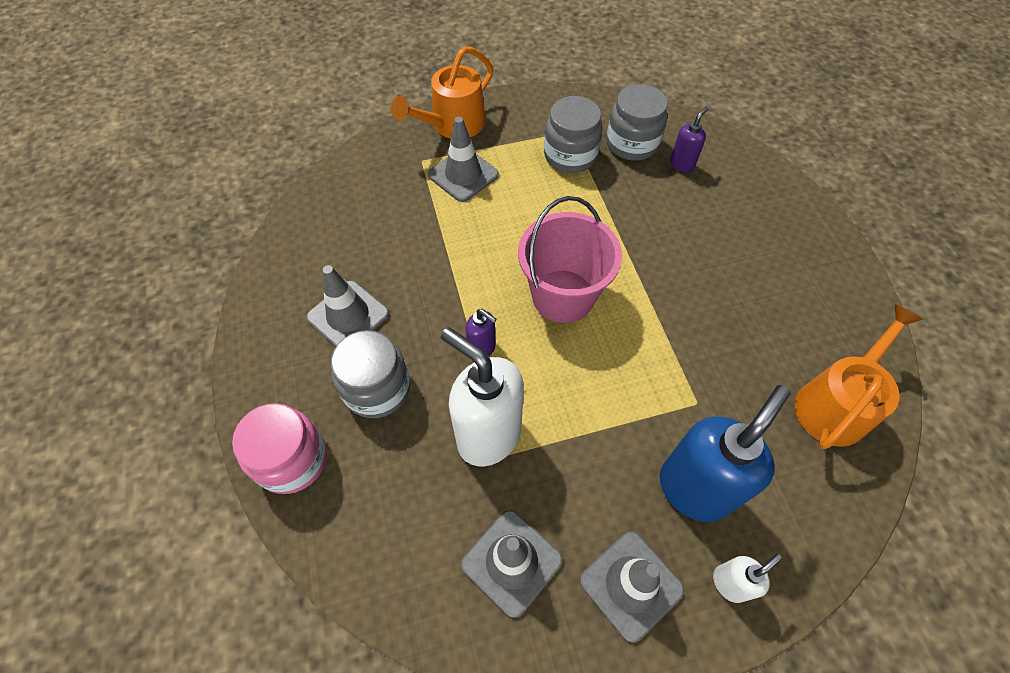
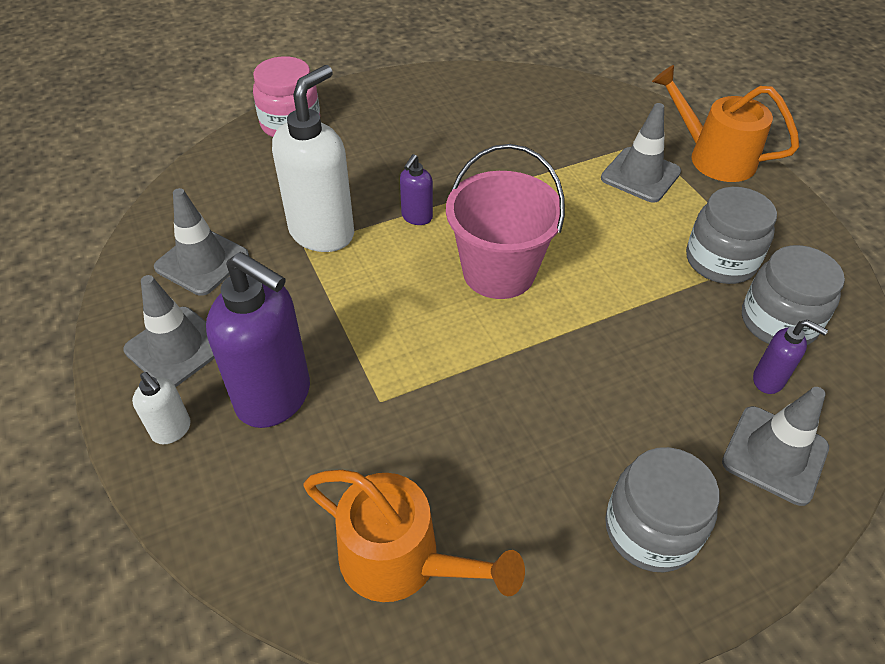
camera: 80 degrees right, 10 degrees down
grey traffic cone [306,265,389,347] -> grey traffic cone moved to [722,387,829,506]
grey jar [331,330,410,418] -> grey jar moved to [605,447,720,572]
blue soap dispenser [659,385,791,522] -> purple soap dispenser [206,252,310,428]

